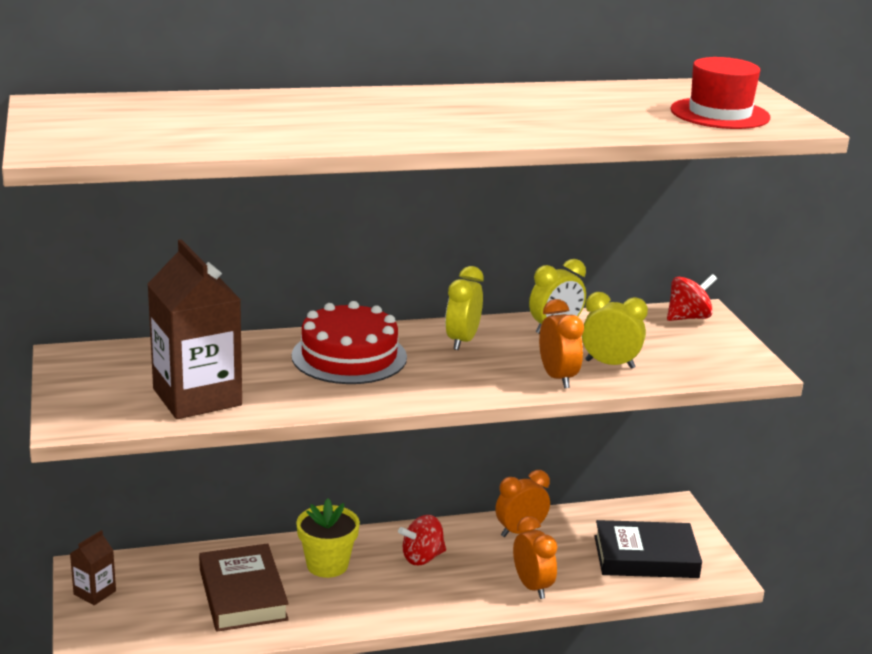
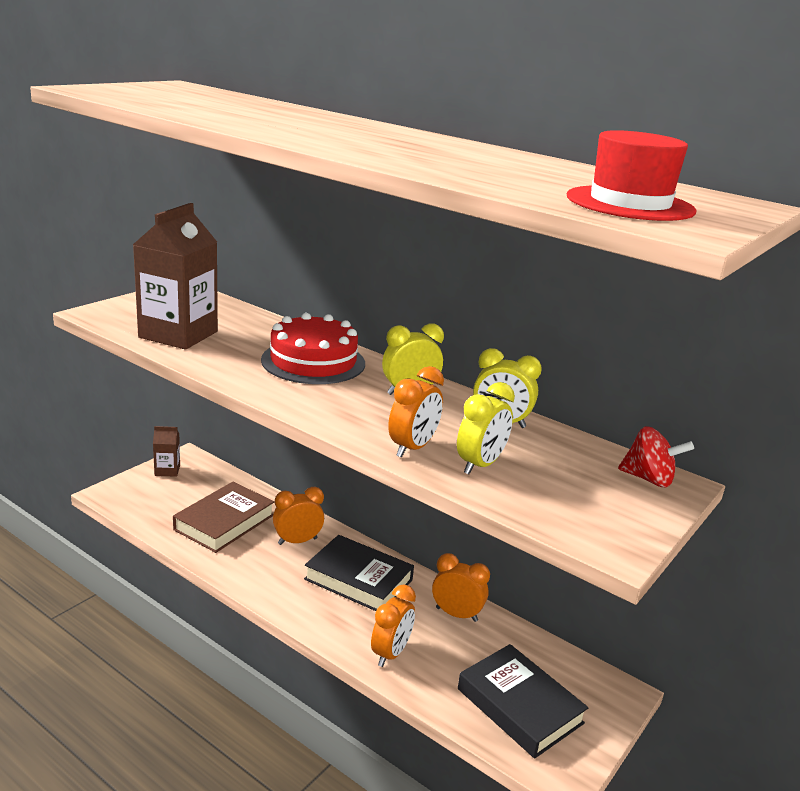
camera: 50 degrees right, 0 degrees up
yellow flower pot [296,499,360,578] -> orange clock [273,487,324,545]
red spinning top [398,515,446,565] -> black book [304,535,414,611]
yellow clock [582,292,648,369] -> yellow clock turned 60 degrees clockwise [457,382,515,474]

